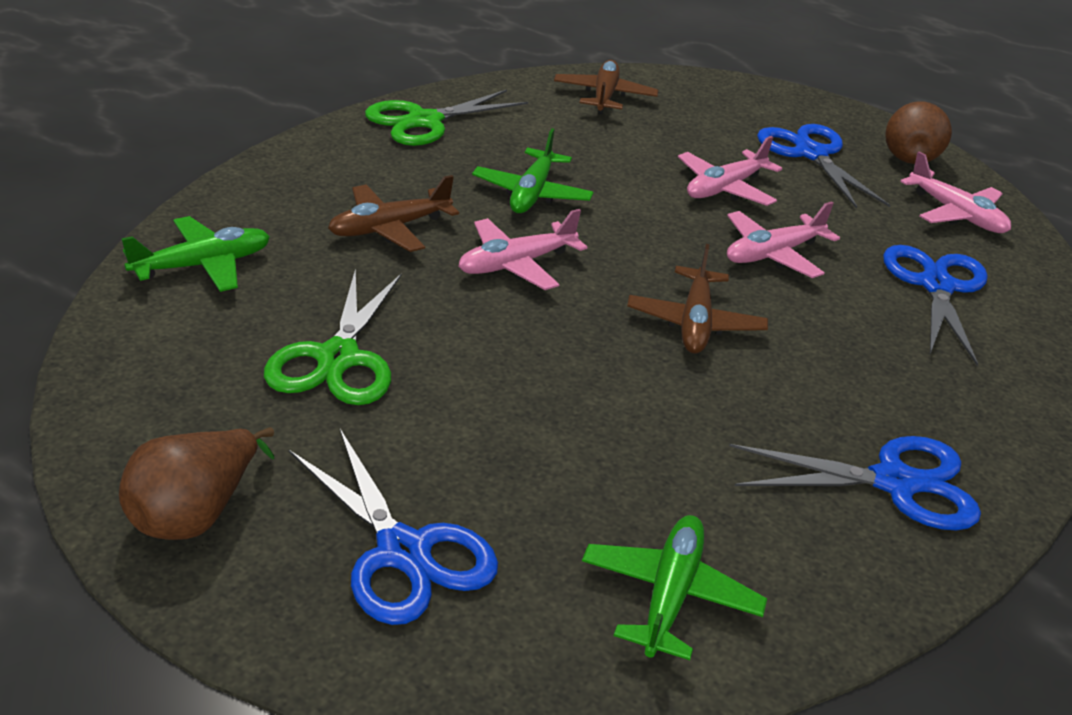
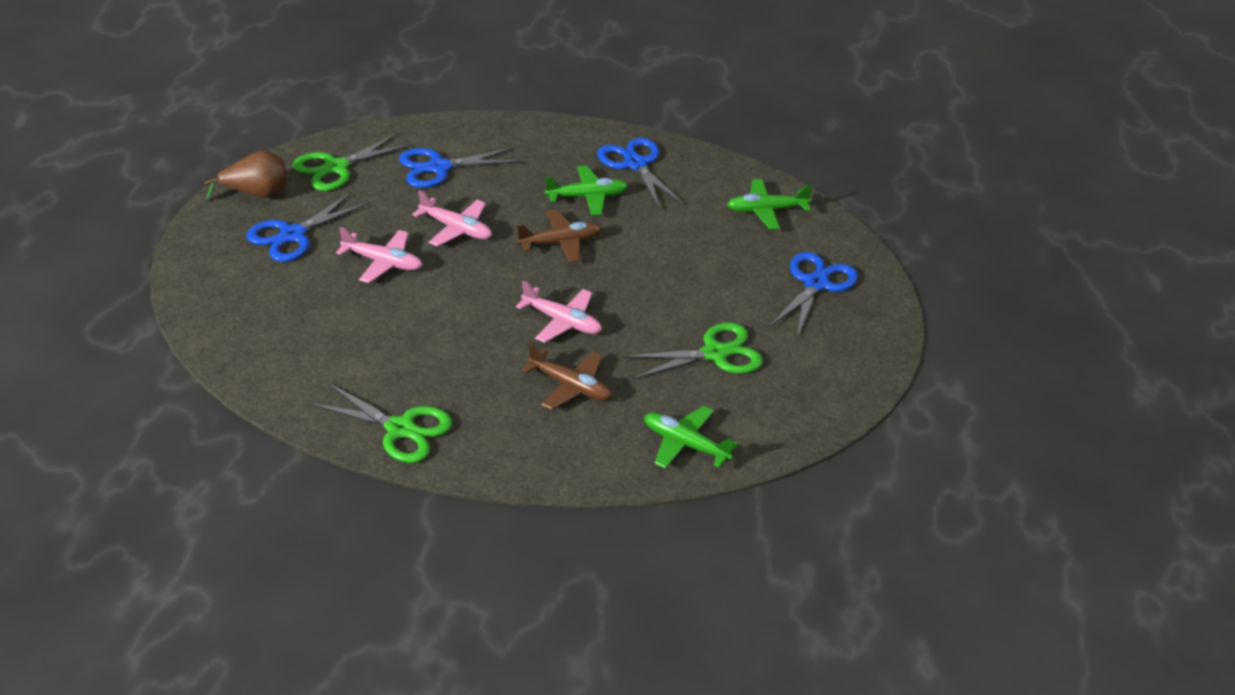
camera: 115 degrees left, 5 degrees up
brown pear [119,427,275,540] -> none
green plane [472,128,594,213] -> green plane moved to [544,166,628,215]
brown plane [554,60,658,114] -> none
pink plane [900,151,1011,233] -> green scissors [293,133,413,191]

